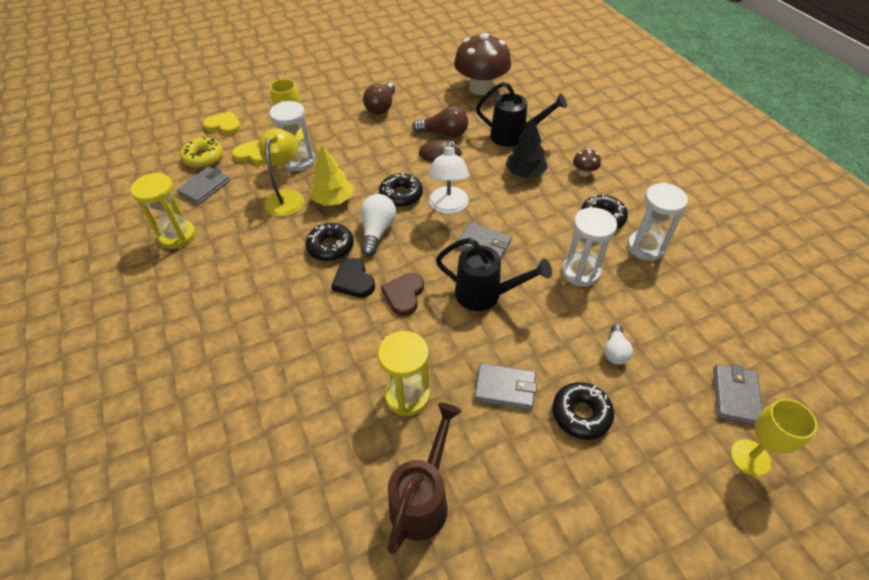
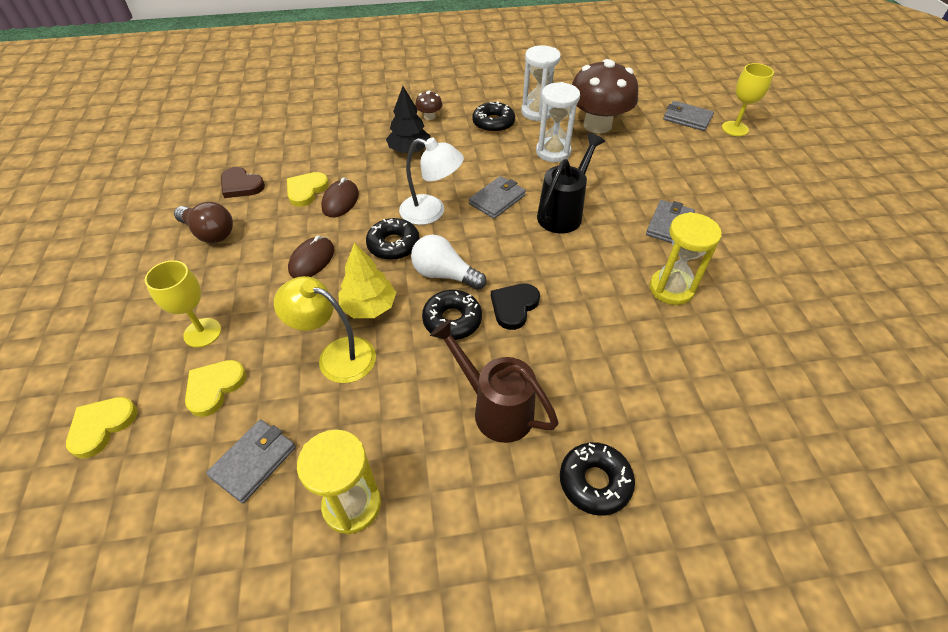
camera: 75 degrees left, 0 degrees up
grey wallet [177,167,230,205] -> grey wallet turned 75 degrees clockwise [206,419,296,503]
yellow donut [180,137,223,168] -> none
white hourglass [269,101,315,171] -> none
black heart [331,258,375,298] -> black heart turned 135 degrees clockwise [491,283,540,330]
brown heart [381,273,424,316] -> brown heart moved to [221,167,265,198]
brown watering can [388,403,462,554] -> brown watering can moved to [430,320,559,443]
brown light bulb [412,106,468,138] -> yellow heart [287,172,329,207]
brown mushroom [454,33,511,95] -> brown mushroom moved to [572,59,638,133]
black watering can [476,82,567,147] -> none
black donut [552,382,614,440] -> black donut moved to [560,442,635,516]
white light bulb [604,324,633,365] -> none
none -> brown mouse [288,235,335,278]

